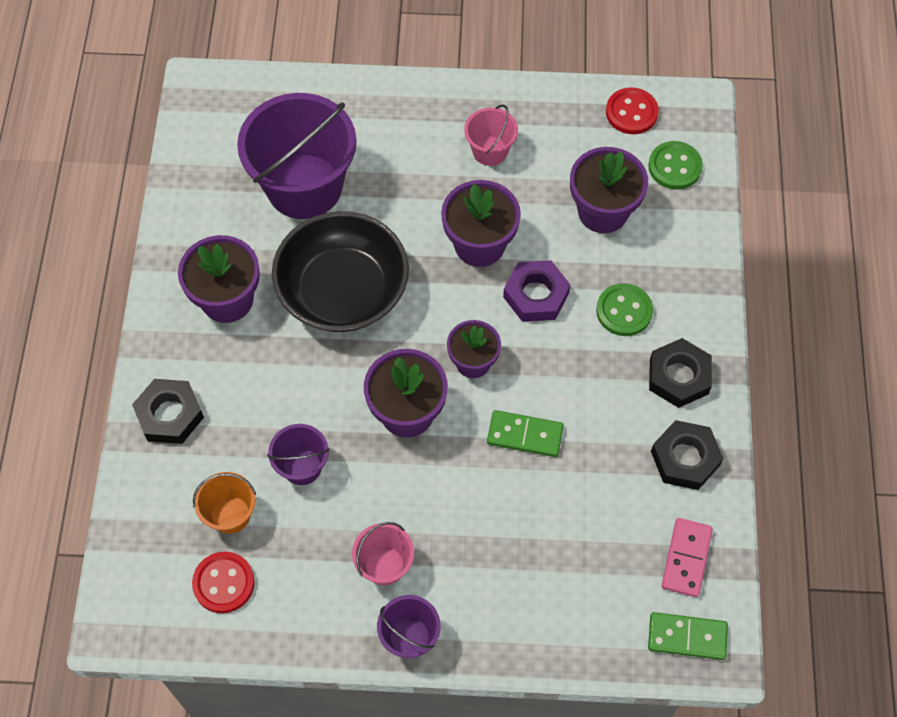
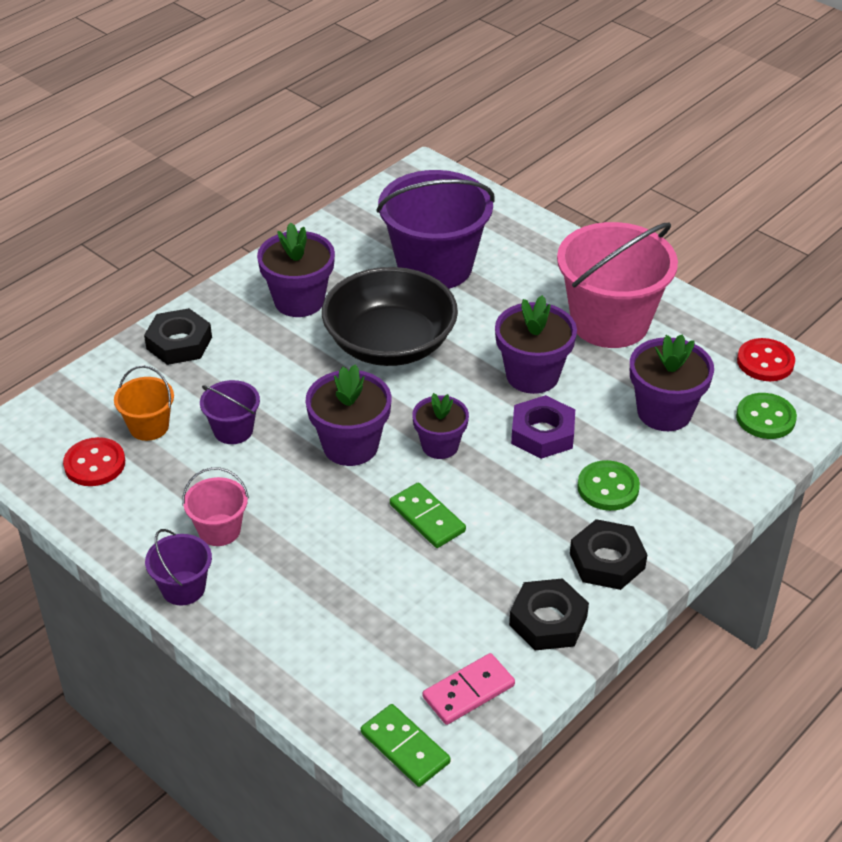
camera: 40 degrees right, 20 degrees down
pink bucket [464,105,518,166] -> pink bucket [557,222,678,348], size x2.12

